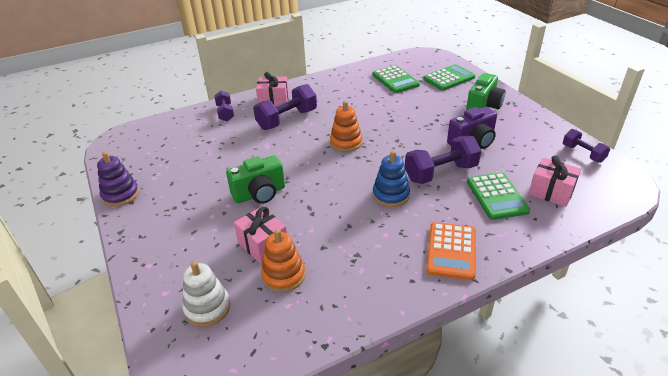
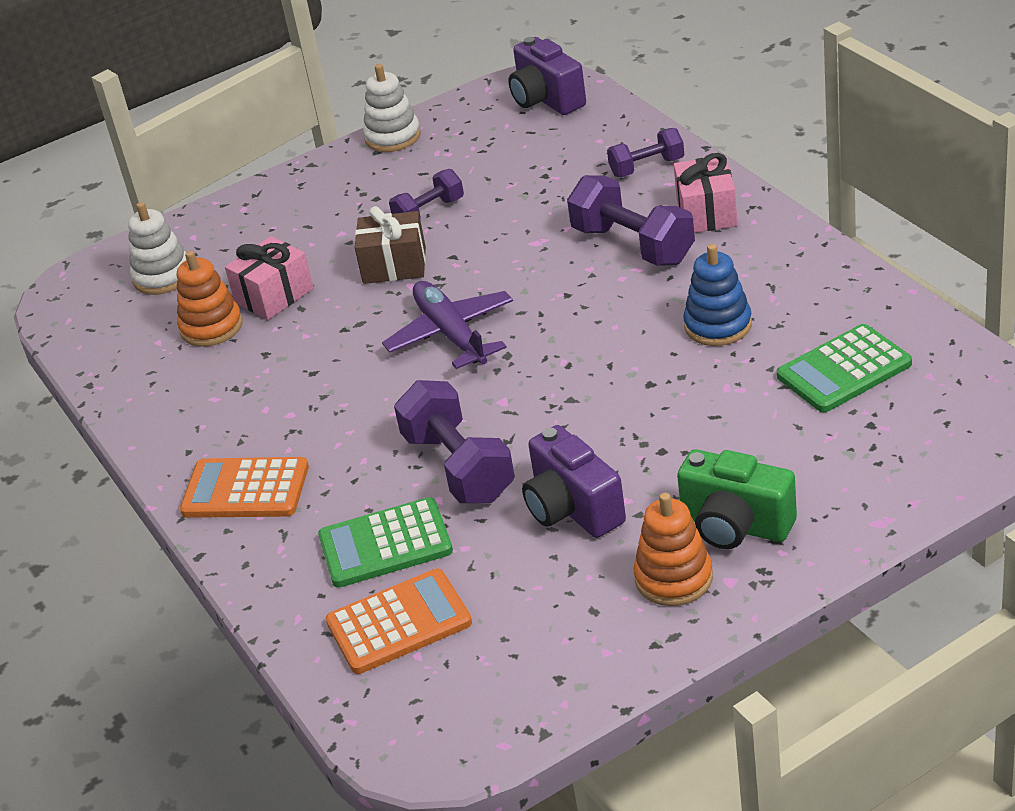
camera: 90 degrees right, 0 degrees up
purple stacking toy [97,152,139,207] -> white stacking toy [363,64,421,152]
green camera [226,155,285,204] -> brown gift [355,206,426,284]
orange stacking toy [330,101,362,152] -> orange stacking toy moved to [633,493,713,606]
blue stacking toy [373,151,410,207] -> blue stacking toy moved to [683,244,752,346]
green calculator [423,64,475,91] -> none
pink gift [528,155,581,207] -> orange calculator [326,569,472,674]
purple dumbbell [563,129,610,163] -> purple dumbbell moved to [389,169,464,218]
none -> purple plane [382,281,513,369]
none -> purple camera [508,37,586,115]

